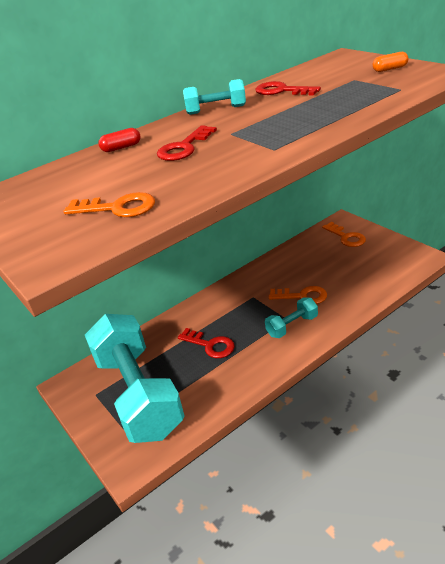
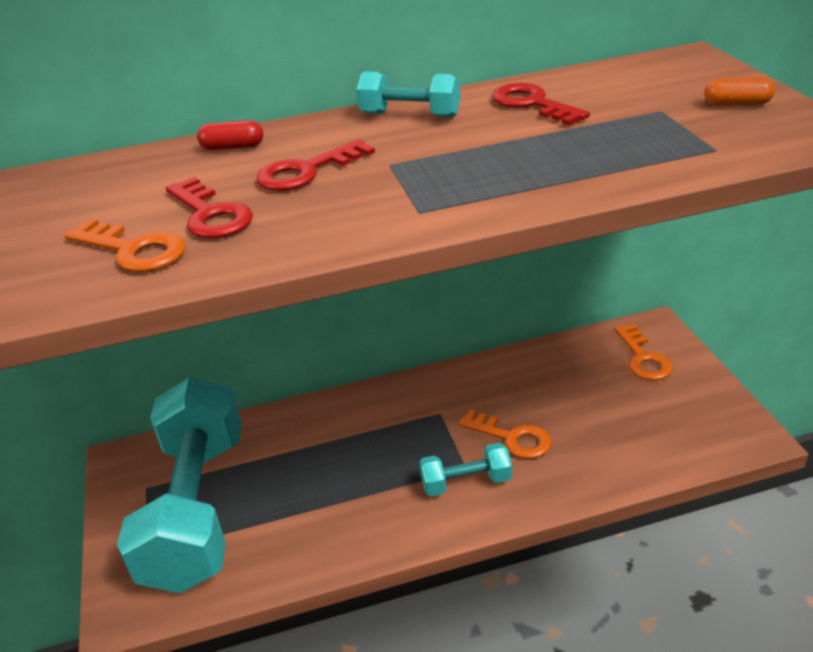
camera: 20 degrees right, 0 degrees up
red key [178,328,235,358] -> red key moved to [166,177,253,238]

